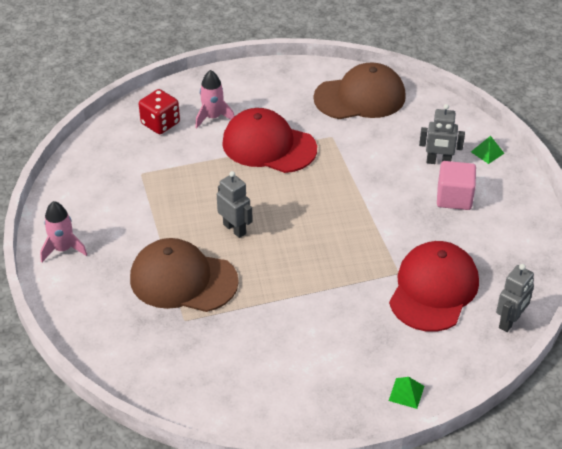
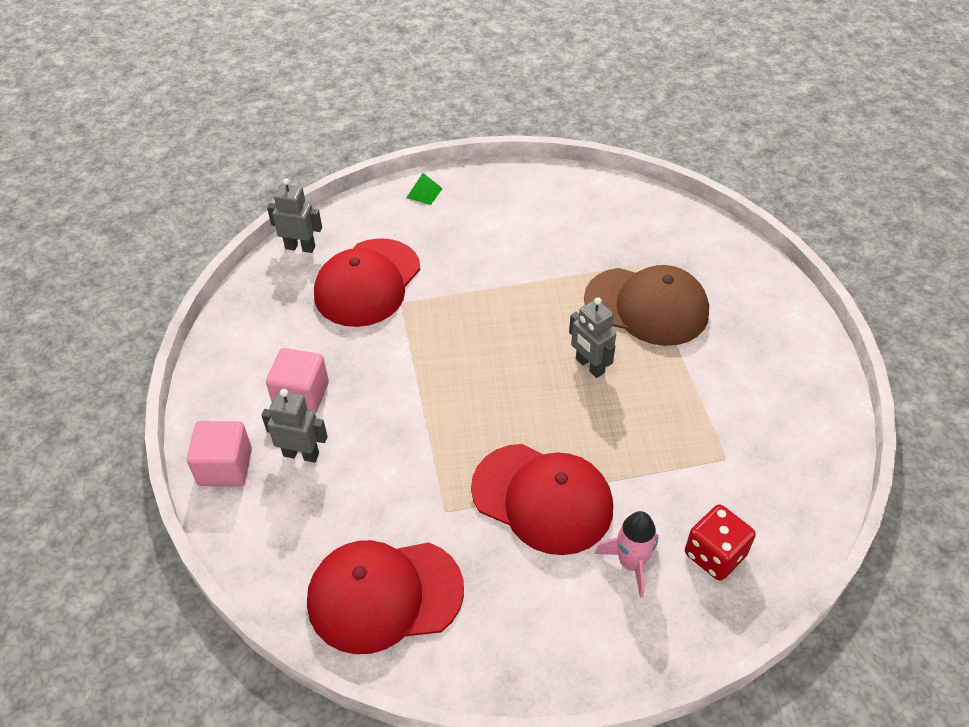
camera: 175 degrees left, 5 degrees up
pink rocket [40,201,87,262] -> none
brown cap [313,63,406,119] -> red cap [307,540,464,654]
green pyramid [471,136,505,164] -> pink cube [187,421,252,486]
grey robot [496,264,534,332] -> grey robot turned 60 degrees clockwise [267,178,322,253]

